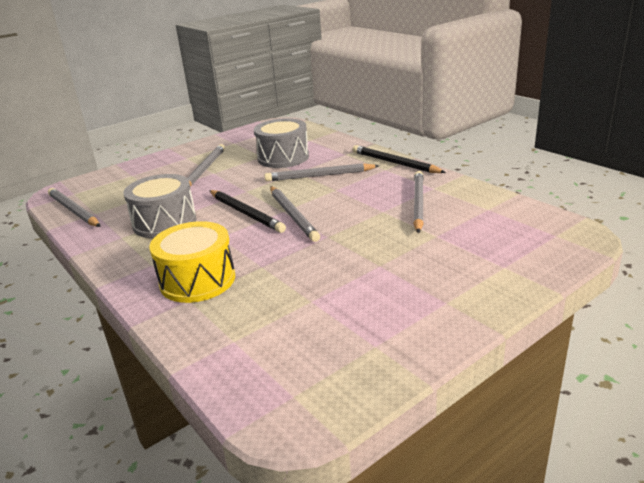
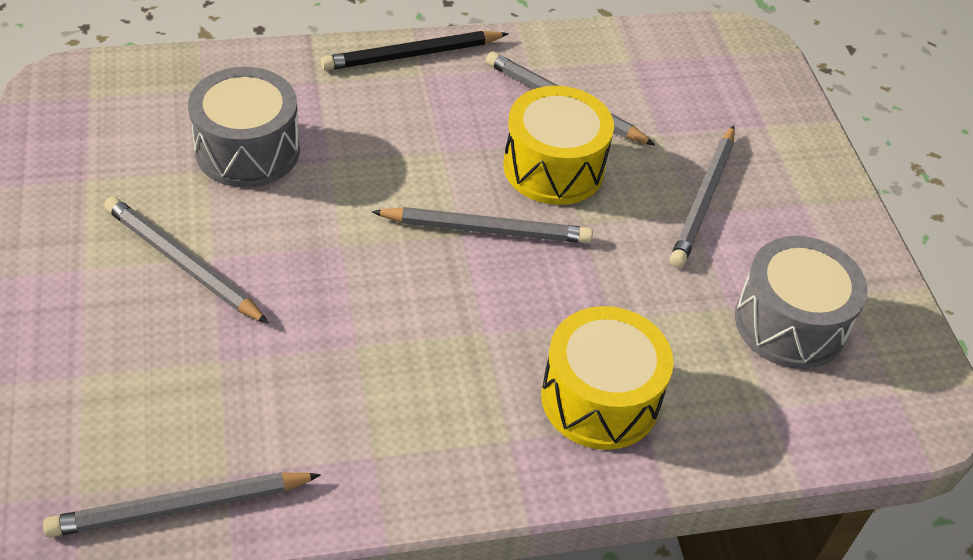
camera: 70 degrees left, 20 degrees up
grey drum [123,174,197,238] -> grey drum moved to [735,236,867,369]
black pencil [209,190,286,233] -> none
grey pencil [265,163,379,181] -> grey pencil moved to [670,126,735,268]
none -> yellow drum [503,86,614,205]

